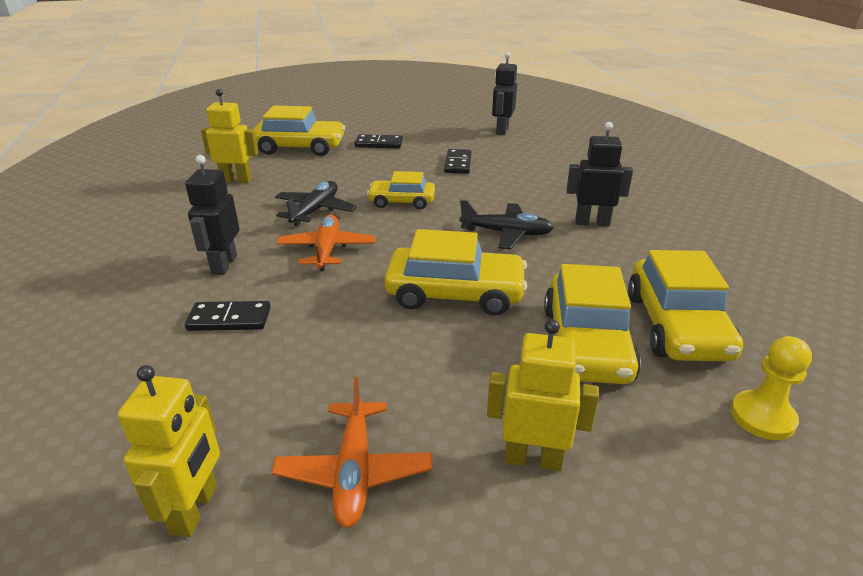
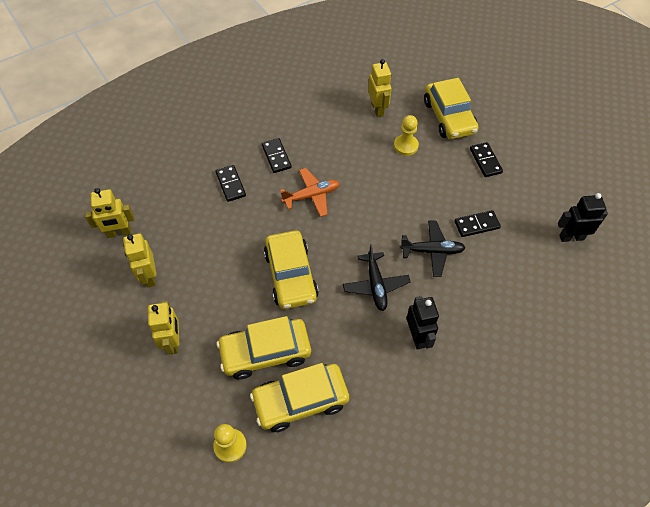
camera: 70 degrees right, 25 degrees up
black robot [185,155,240,275] -> black domino [262,138,291,173]
orange plane [272,377,432,528] -> yellow robot [123,233,156,288]
black plane [275,181,357,227] -> black plane moved to [400,221,465,277]
yellow car [367,171,435,209] -> none
none -> yellow pawn [394,115,419,156]

